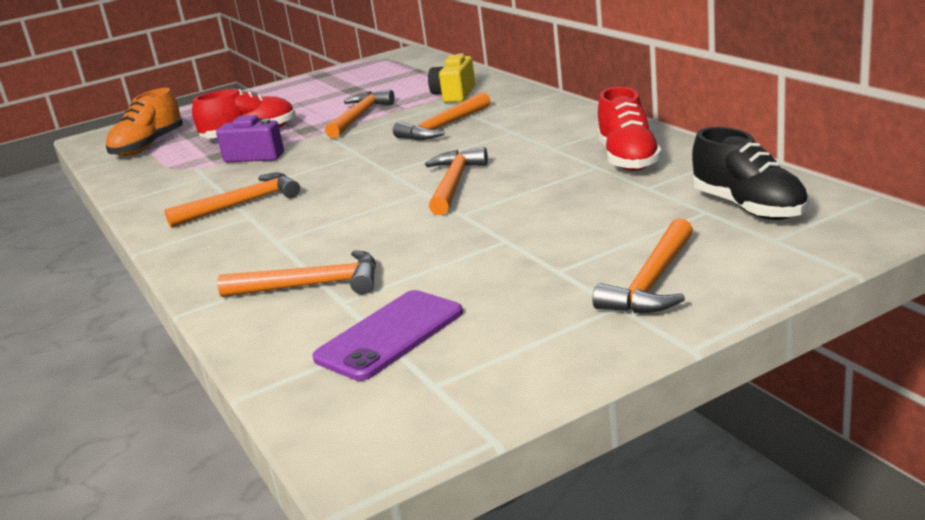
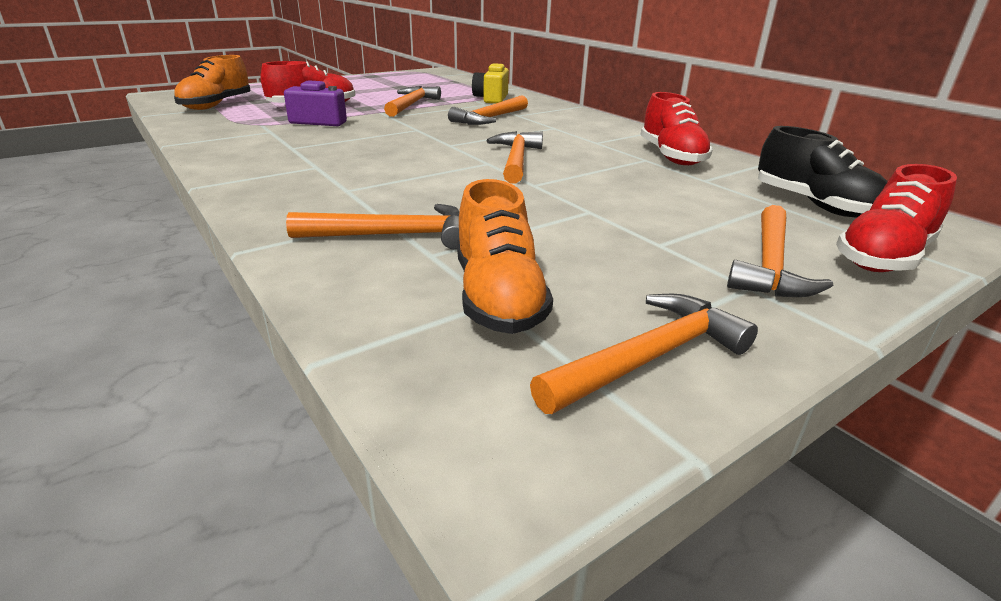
camera: 10 degrees left, 5 degrees up
orange hammer [165,173,300,228] -> orange hammer moved to [530,294,758,414]
purple phone [312,290,463,381] -> orange shoe [457,179,553,334]
none -> red shoe [836,164,957,272]

